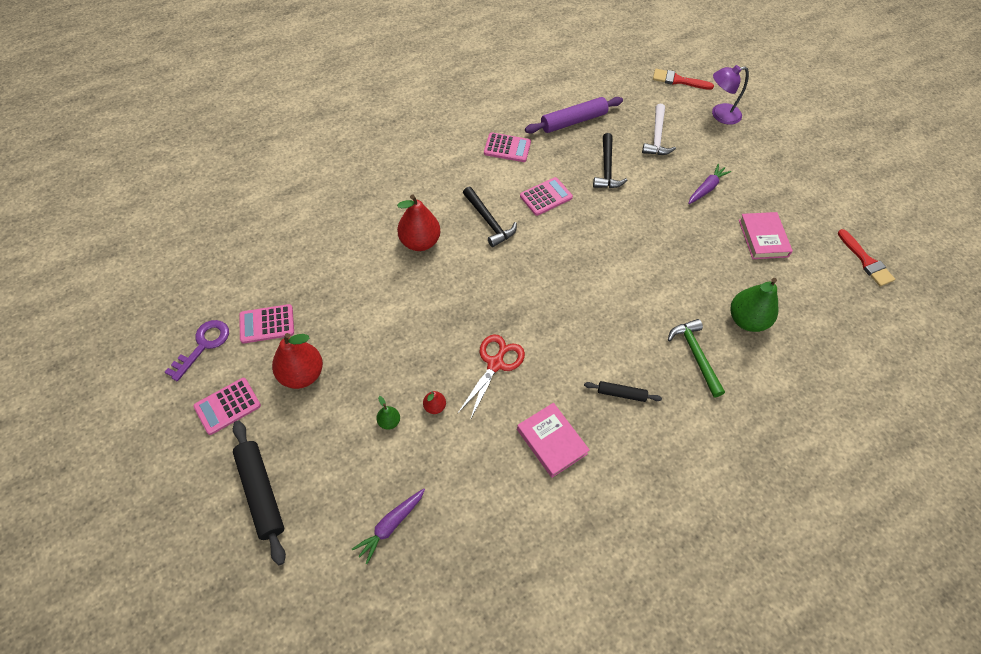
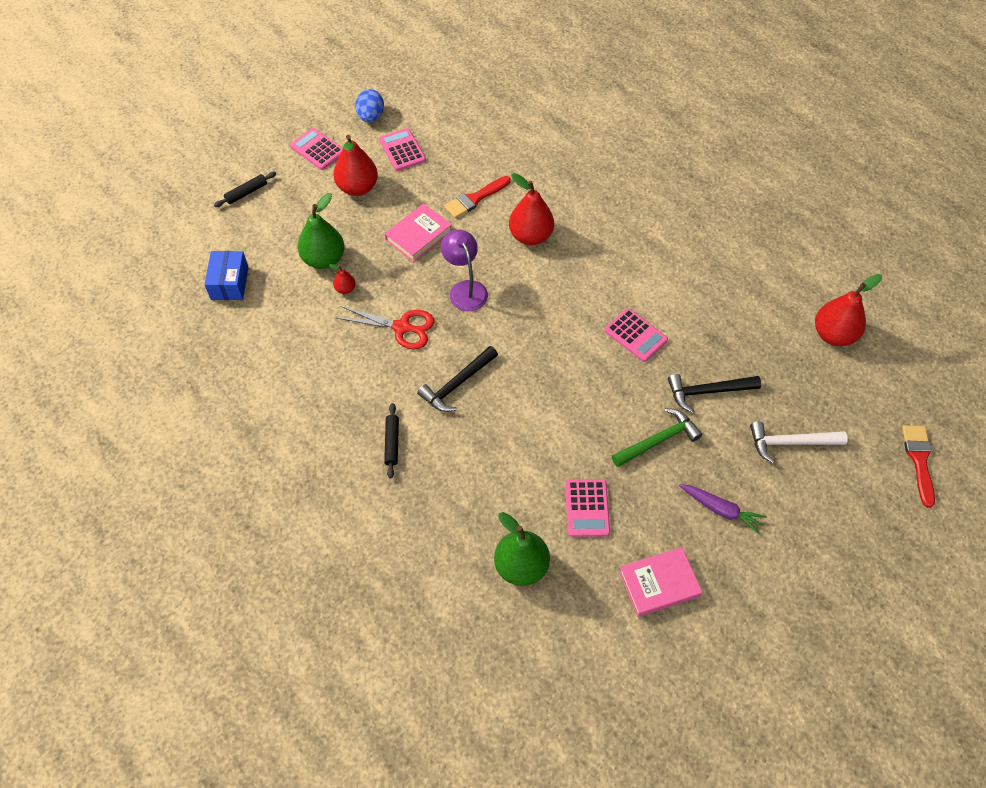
camera: 80 degrees right, 0 degrees up
purple key [165,320,229,381] -> blue egg [355,89,384,122]
black rolling pin [233,420,286,565] -> black rolling pin [214,172,276,207], size x0.54
purple carrot [352,489,425,564] -> blue box [204,251,249,300]
green pear [376,396,400,430] -> green pear [298,193,345,269], size x2.12
black hammer [463,187,517,247] -> black hammer moved to [417,346,498,412]
pink calculator [484,132,531,162] -> pink calculator moved to [565,479,610,537]
pink book [517,403,590,478] -> pink book moved to [385,203,452,262]
purple rolling pin [525,97,623,133] -> none
green hammer [668,319,725,397] -> green hammer moved to [612,408,702,467]
purple lamp [712,65,749,125] -> purple lamp moved to [441,229,488,311]
red brush [838,229,895,287] -> red brush moved to [444,176,511,218]
none -> red pear [815,274,882,346]

